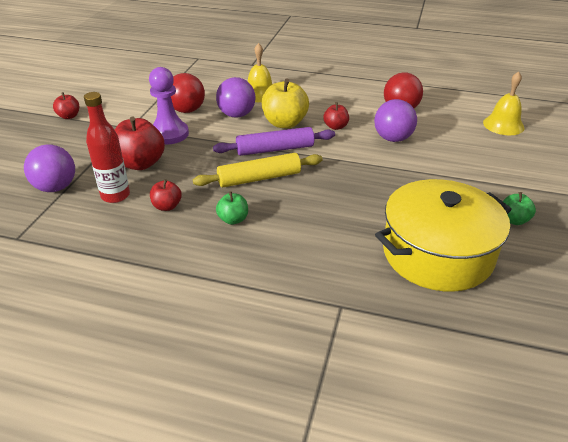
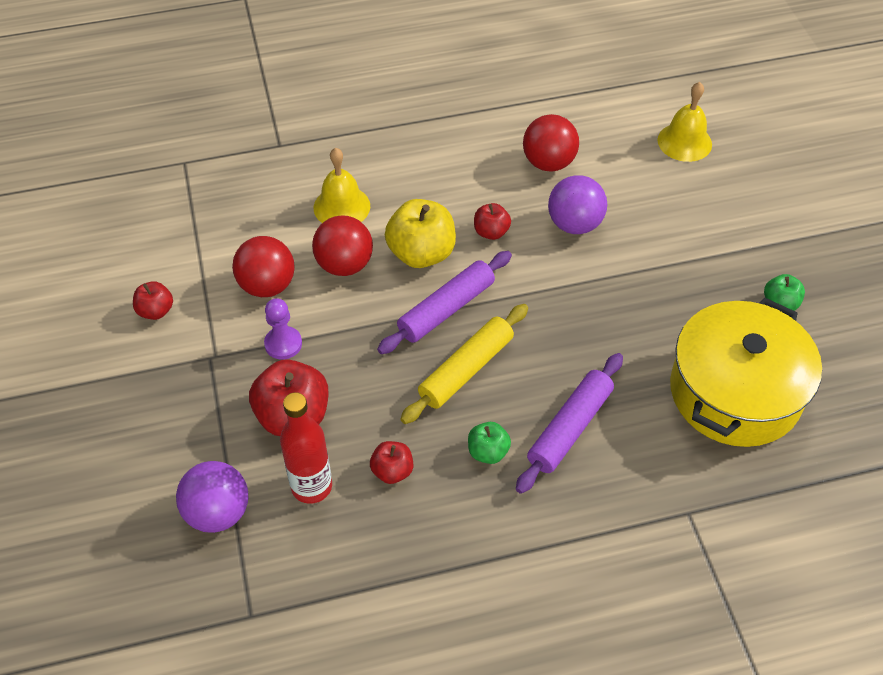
camera: 30 degrees left, 15 degrees up
red apple [53,92,79,119] -> red apple moved to [133,281,173,320]
purple pawn [149,67,189,144] -> purple pawn [264,298,302,360], size x0.63
purple ball [216,77,256,118] -> red ball [312,216,373,276]
none -> purple rolling pin [516,353,623,494]

